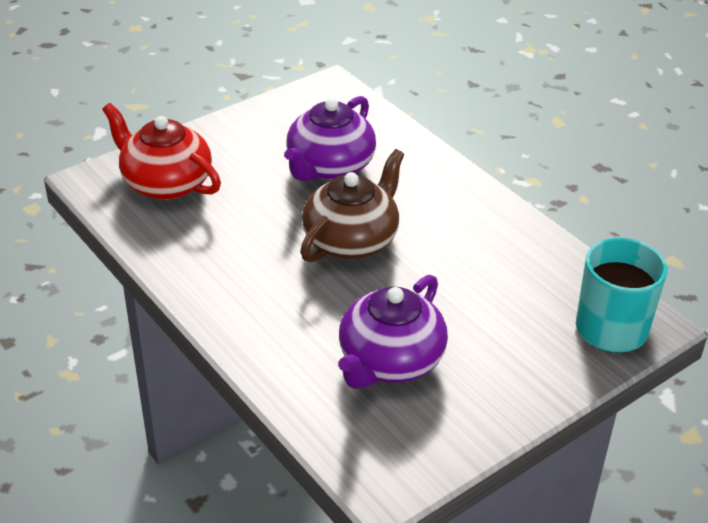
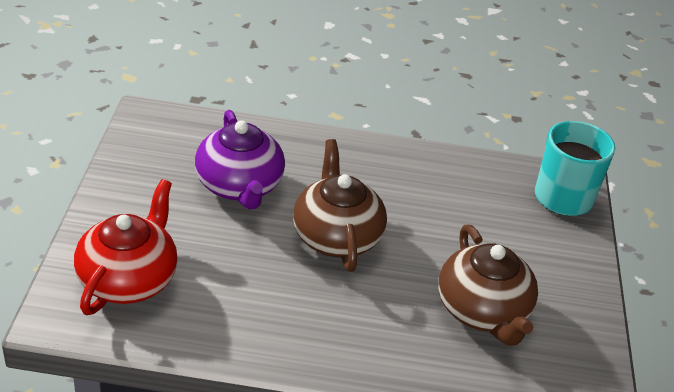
camera: 50 degrees left, 0 degrees up
red teapot [102,103,221,200] -> red teapot turned 120 degrees clockwise [74,179,178,315]
purple teapot [338,275,448,389] -> brown teapot [438,225,538,346]

